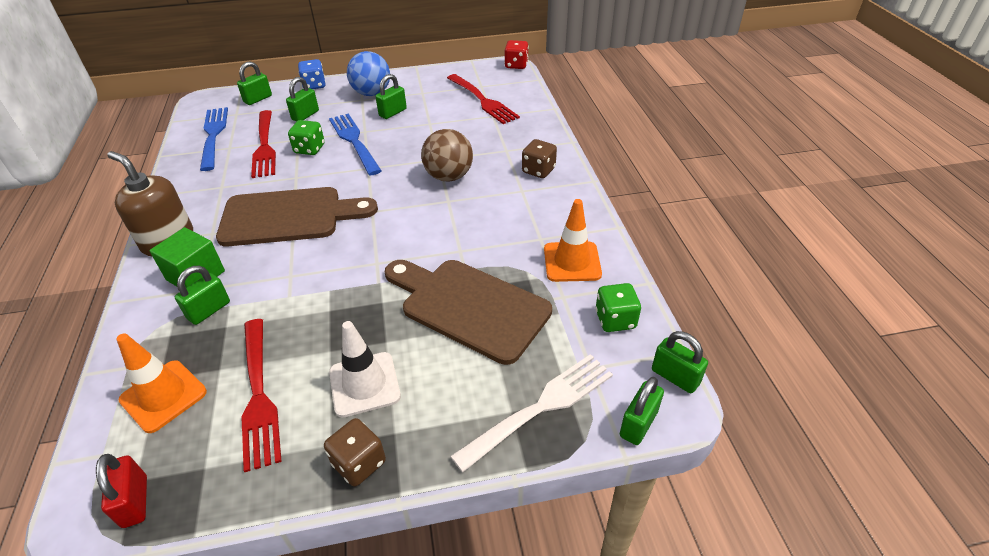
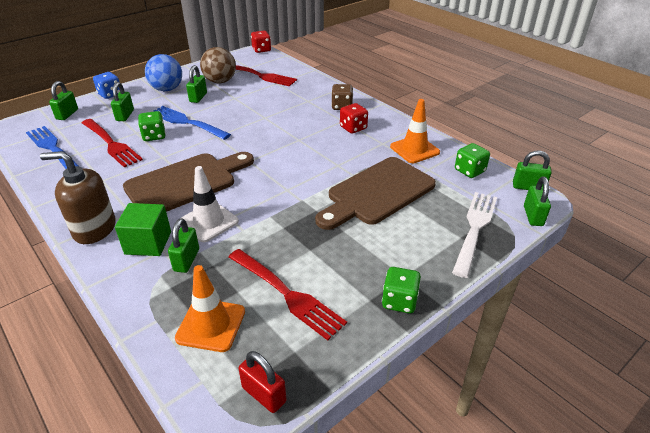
camera: 30 degrees left, 5 degrees down
brown dice [324,418,386,487] -> green dice [382,267,421,313]
white traffic cone [329,321,401,417] -> white traffic cone moved to [180,166,239,242]
brown cutting board [385,260,552,365] -> brown cutting board turned 45 degrees counterclockwise [315,157,436,230]
brown ball [421,129,473,181] -> brown ball moved to [200,47,236,83]
none -> red dice [340,103,368,134]

